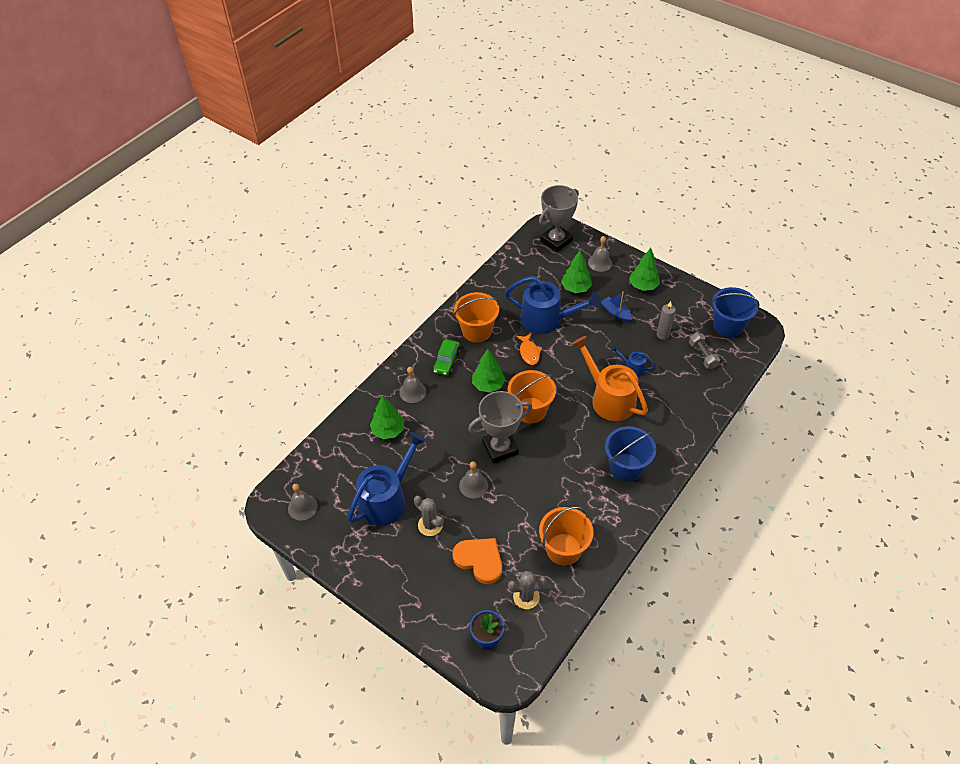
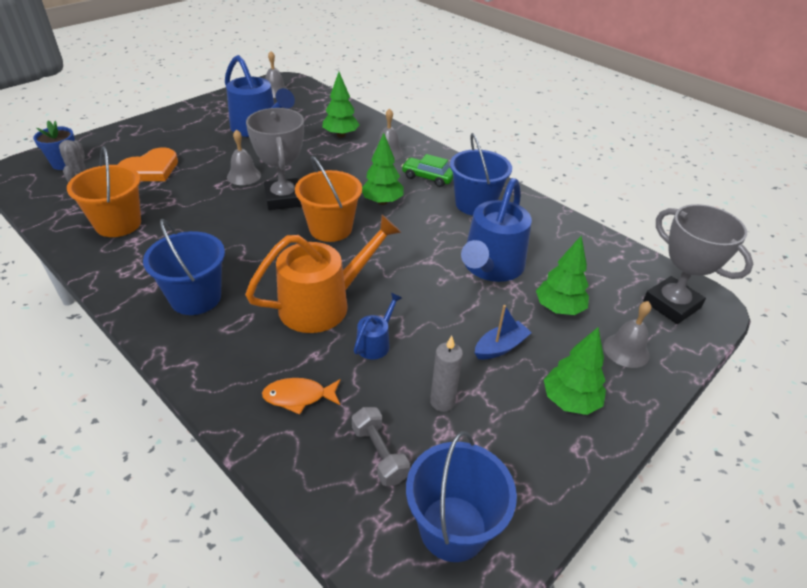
camera: 95 degrees right, 10 degrees down
grey cactus [414,496,444,536] -> none
orange bucket [454,292,499,342] -> blue bucket [450,133,512,216]
orange fish [516,333,542,365] -> orange fish moved to [262,378,341,415]
grey dumbbell [689,333,720,369] -> grey dumbbell turned 75 degrees clockwise [352,407,410,486]

